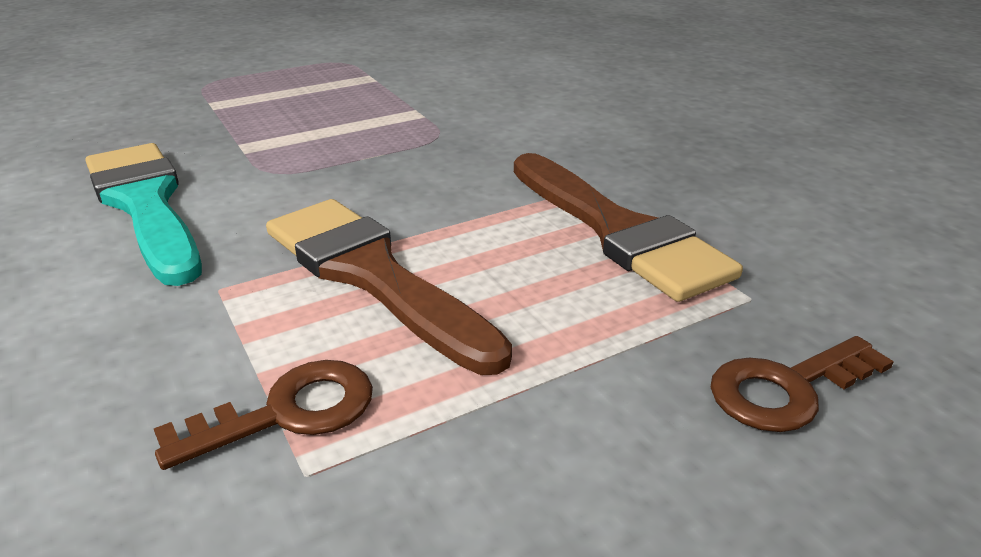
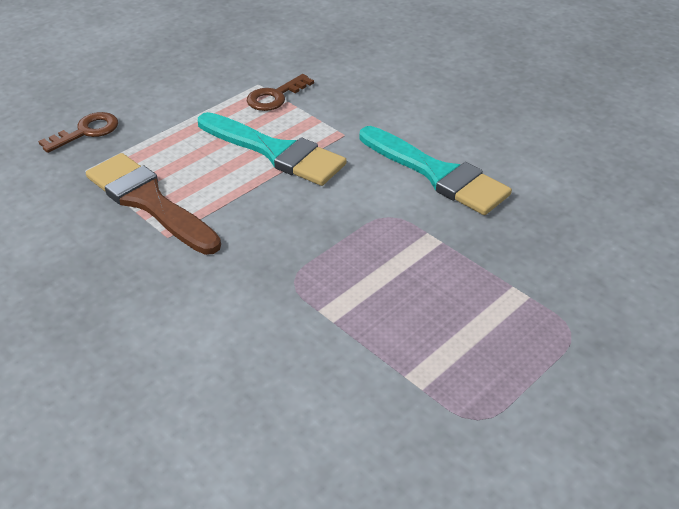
camera: 165 degrees right, 10 degrees up
brown brush [266,199,512,375] -> turquoise brush [198,112,347,186]

